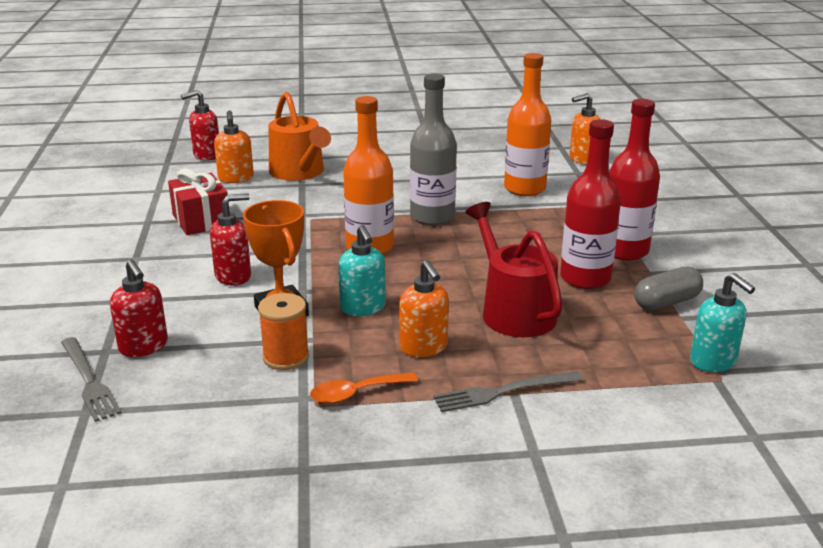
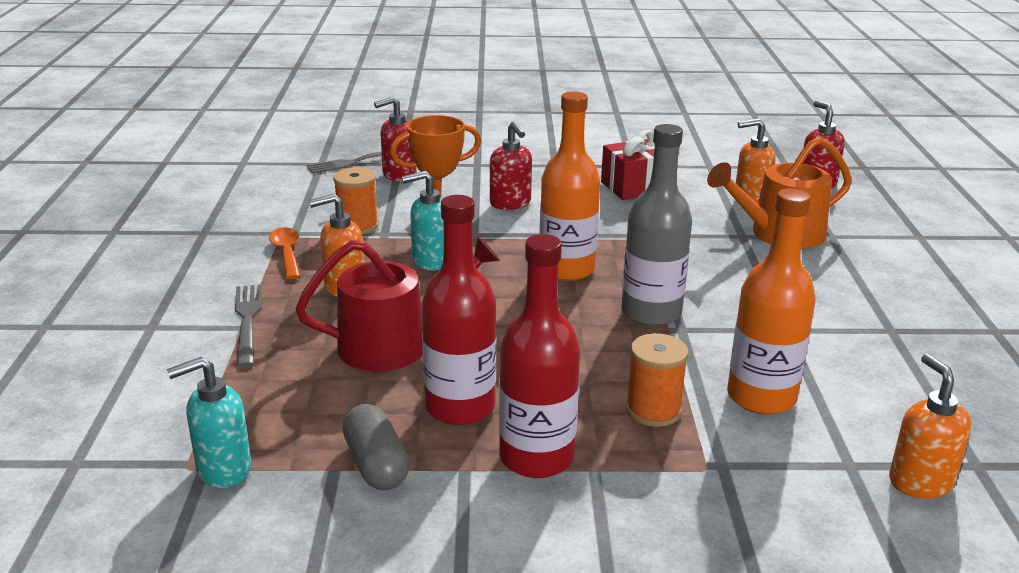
camera: 95 degrees right, 0 degrees up
none -> orange spool [626,333,689,427]

